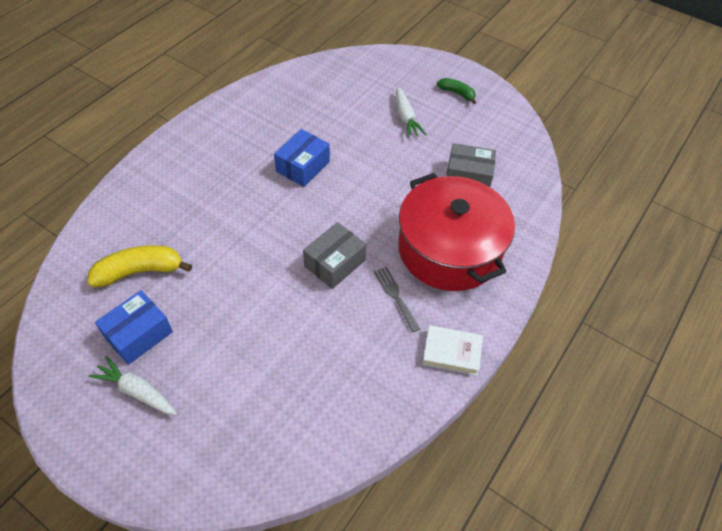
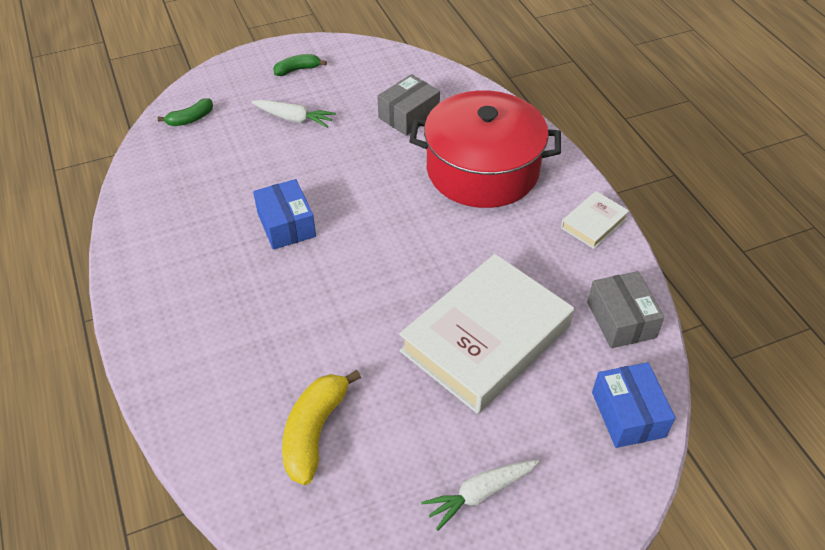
camera: 55 degrees left, 5 degrees down
blue box [95,290,173,365] -> blue box moved to [592,362,675,448]
grey box [303,222,366,289] -> grey box moved to [587,271,665,348]
grey fork [374,267,420,333] -> none
none -> green banana [158,98,213,126]
none -> white book [399,254,574,414]

